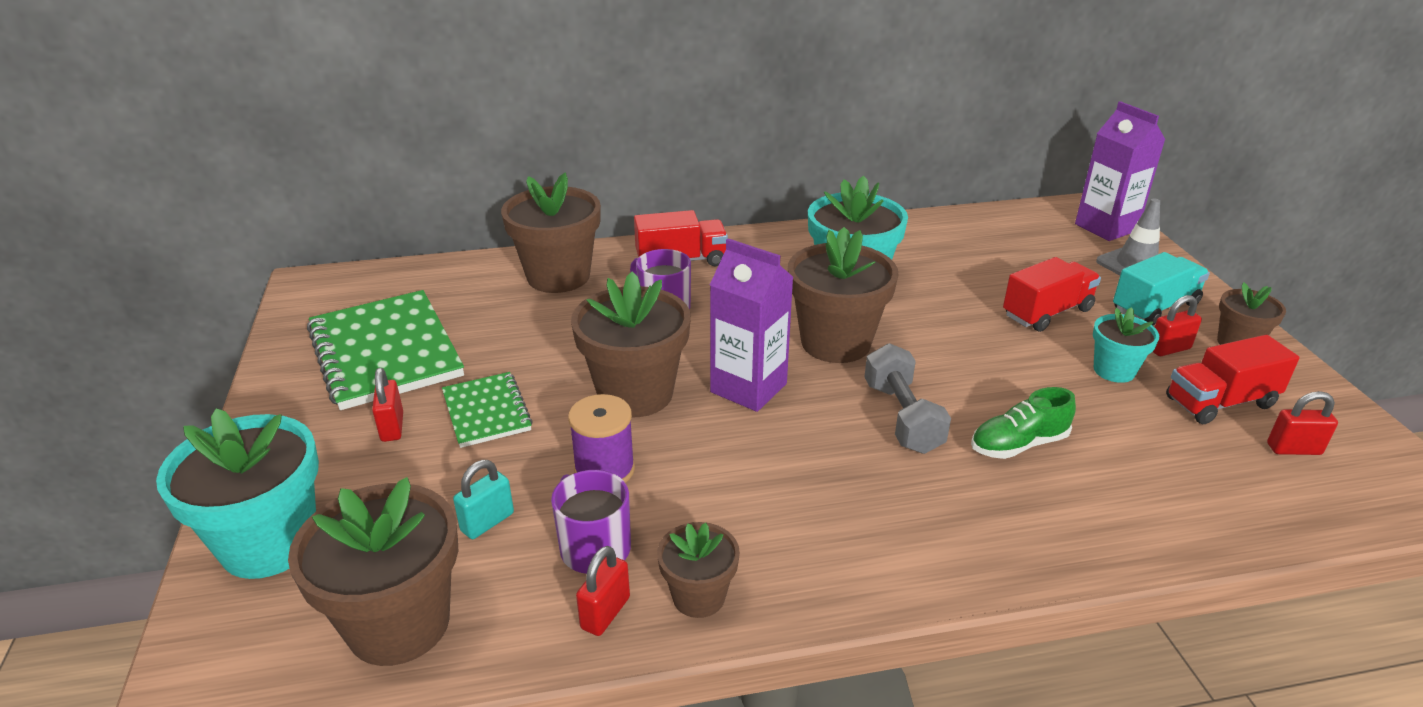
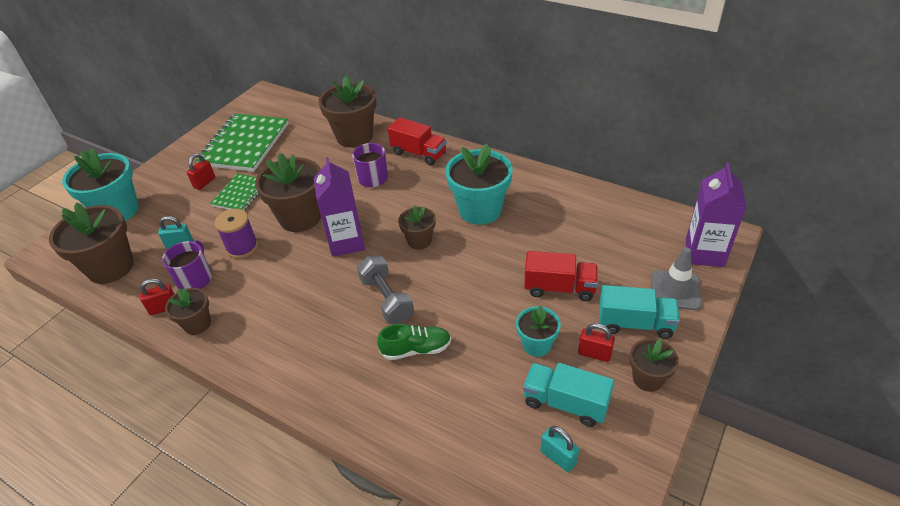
camera: 45 degrees right, 10 degrees up
brown flower pot [788,227,898,363] -> brown flower pot [398,206,436,250], size x0.55
grey dumbbell [864,343,951,454] -> grey dumbbell turned 60 degrees counterclockwise [357,256,414,324]
green shoe [971,387,1076,459] -> green shoe turned 150 degrees clockwise [377,324,451,360]
red truck [1166,335,1300,424] -> turquoise truck [523,363,614,427]
red padlock [1267,391,1338,455] -> turquoise padlock [540,426,579,472]

